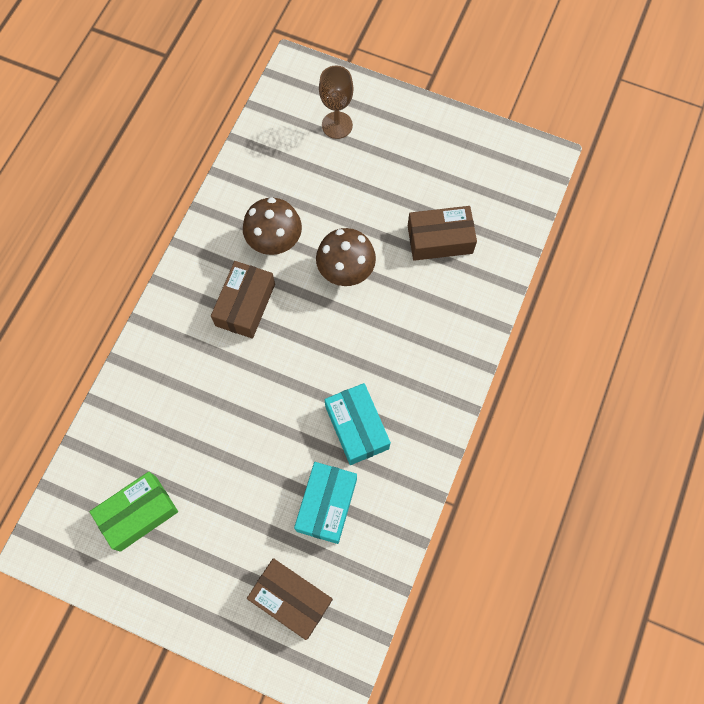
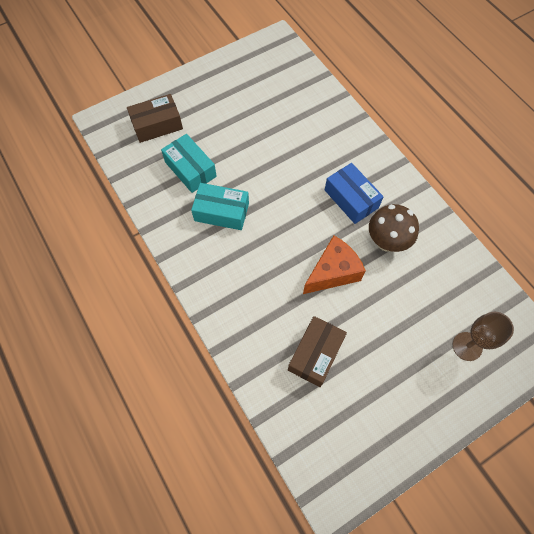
camera: 125 degrees right, 5 degrees down
green box [89,472,178,552] -> none
brown box [211,261,275,339] -> blue box [325,163,384,224]
brown mushroom [316,228,376,286] -> orange cheese [303,235,366,294]

